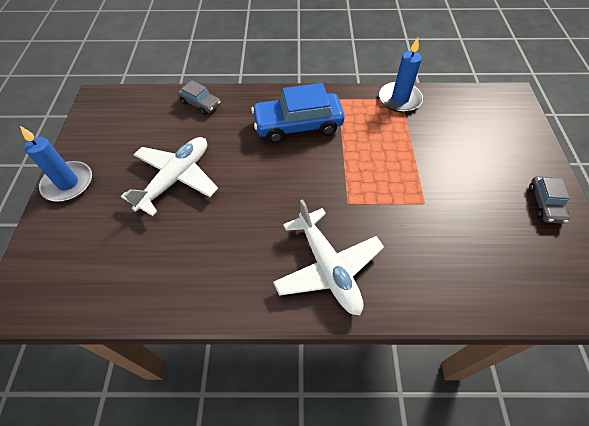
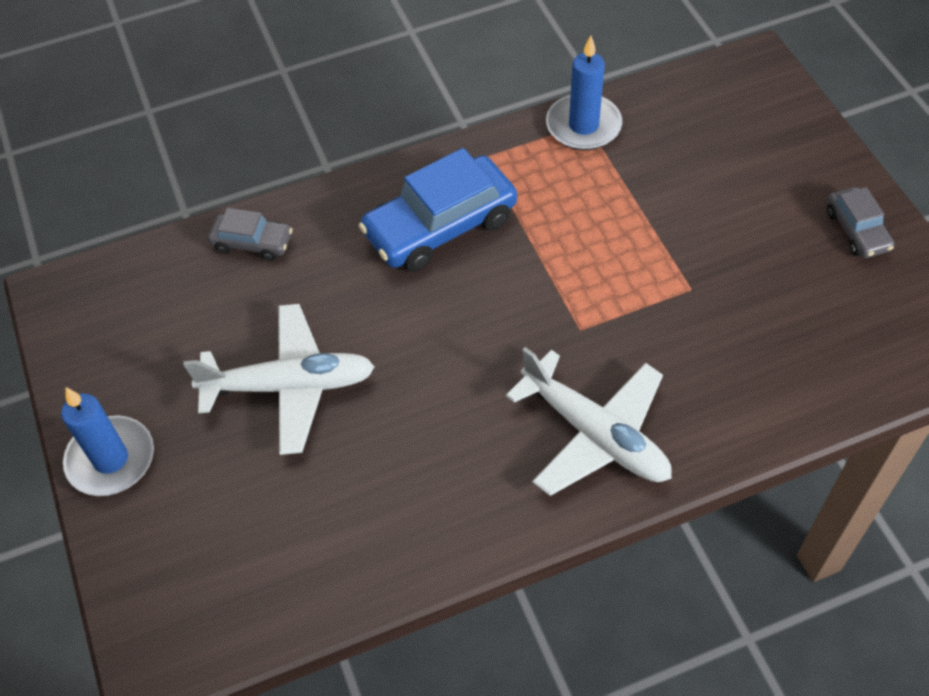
camera: 20 degrees left, 0 degrees up
white plane [121,137,218,216] -> white plane turned 75 degrees clockwise [183,304,375,455]

